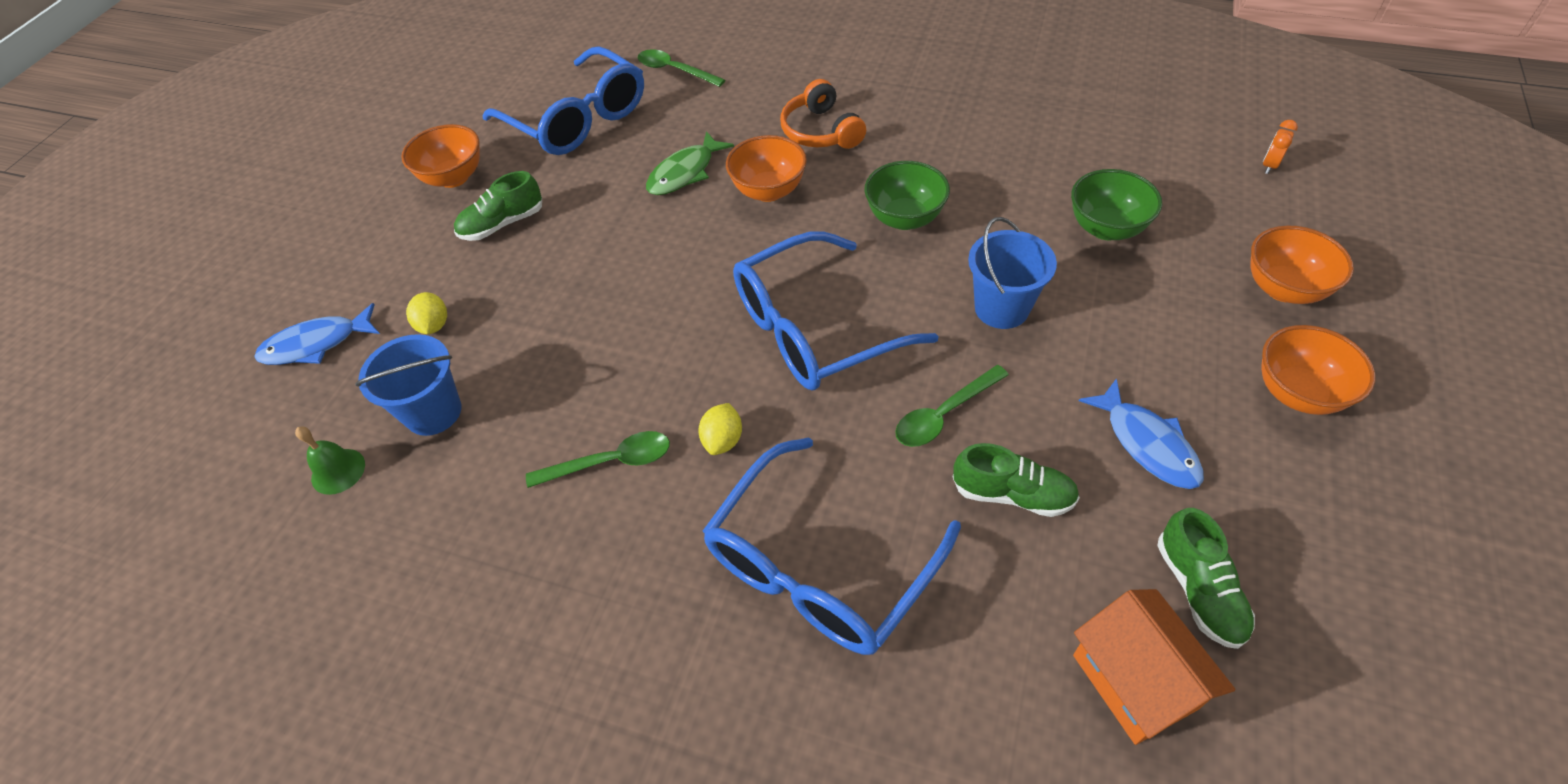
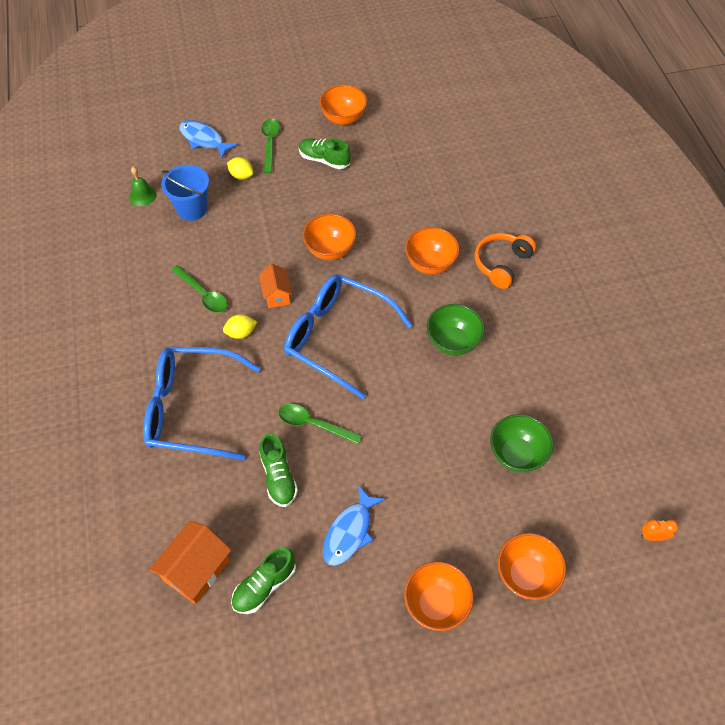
camera: 55 degrees right, 5 degrees up
yellow lemon [406,292,447,334] -> yellow lemon turned 75 degrees clockwise [227,157,253,180]
blue glasses [483,46,644,155] -> none
green spoon [638,49,725,87] -> green spoon moved to [261,119,280,173]
green fish [646,131,734,195] -> none
blue bucket [968,217,1057,329] -> none
none -> orange house [259,264,292,308]
none -> orange bowl [303,214,356,260]

